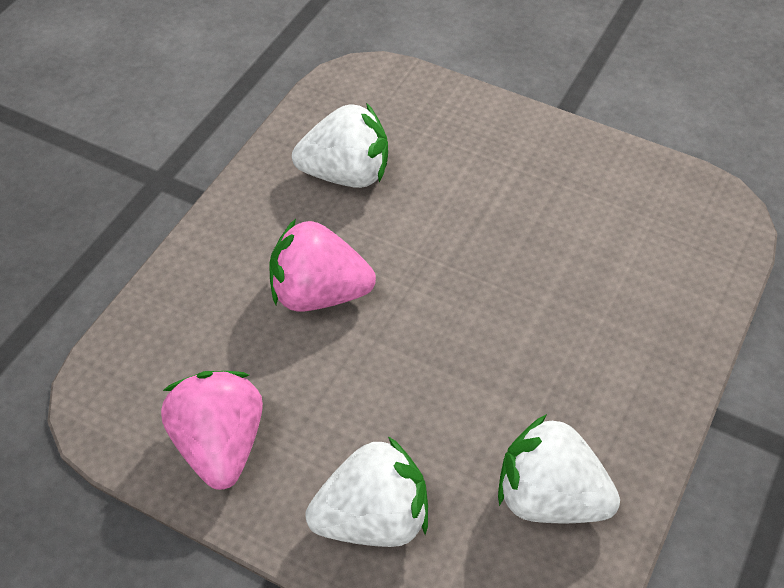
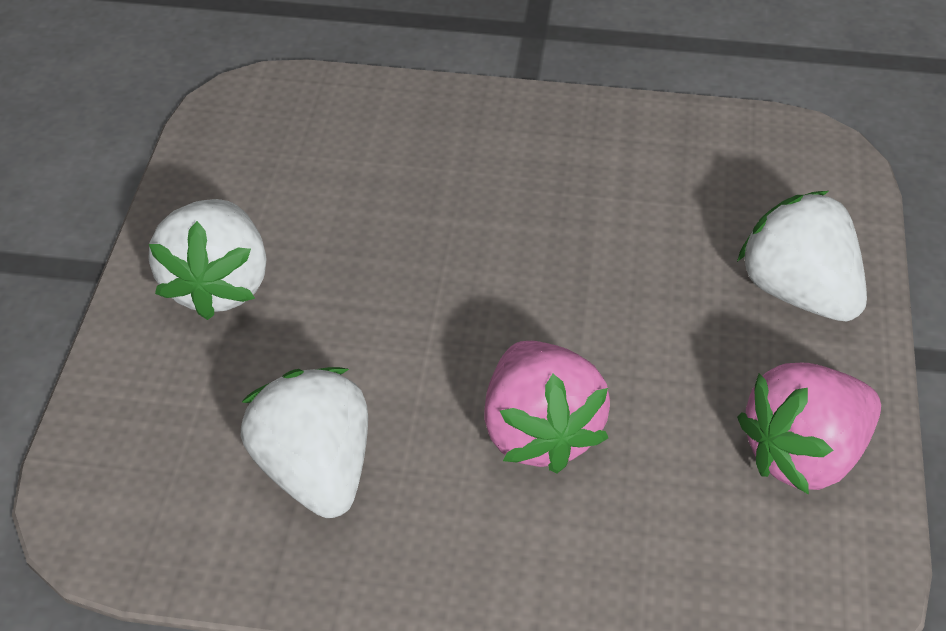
camera: 110 degrees left, 5 degrees down
white strawberry [498,414,620,523] -> white strawberry moved to [148,199,267,320]

